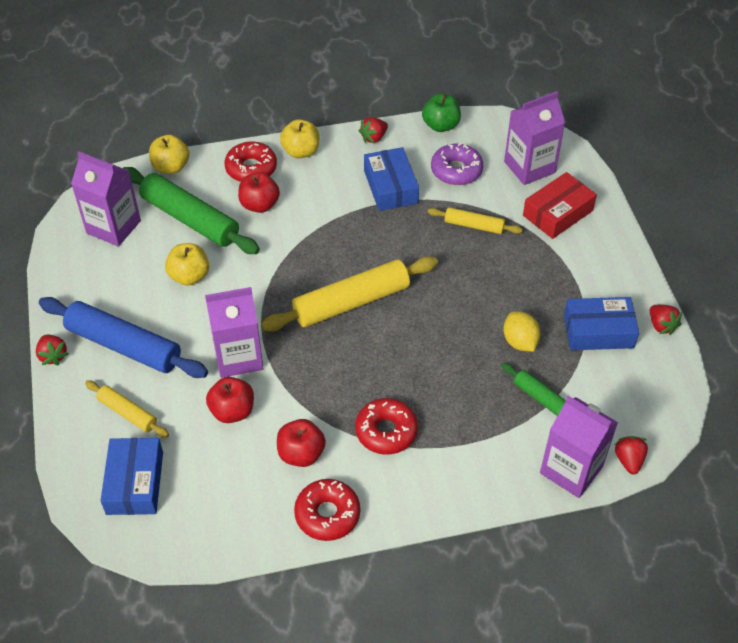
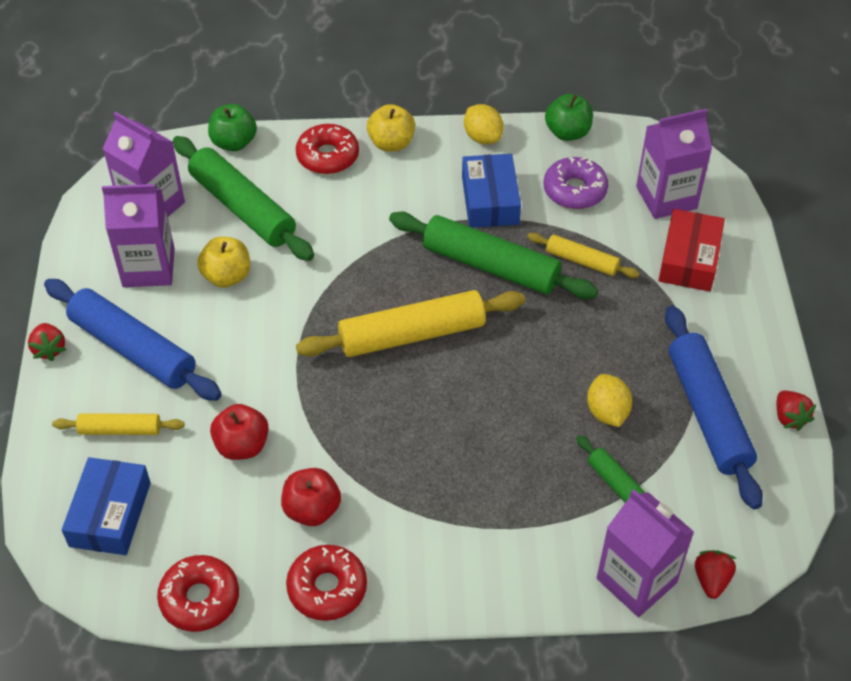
camera: 10 degrees right, 0 degrees up
yellow rolling pin [85,380,169,438] -> yellow rolling pin turned 45 degrees counterclockwise [52,413,185,435]
yellow apple [149,135,190,174] -> green apple [208,104,257,151]
purple carton [205,287,264,378] -> purple carton moved to [102,184,175,287]
red apple [238,172,280,213] -> none
red donut [355,398,418,454] -> red donut moved to [157,555,239,632]
red strawberry [359,117,388,143] -> yellow lemon [464,104,503,144]
red box [523,172,597,239] -> red box turned 45 degrees counterclockwise [658,209,725,291]
blue box [564,297,639,350] -> blue rolling pin [665,305,763,509]
none -> green rolling pin [389,212,598,299]

